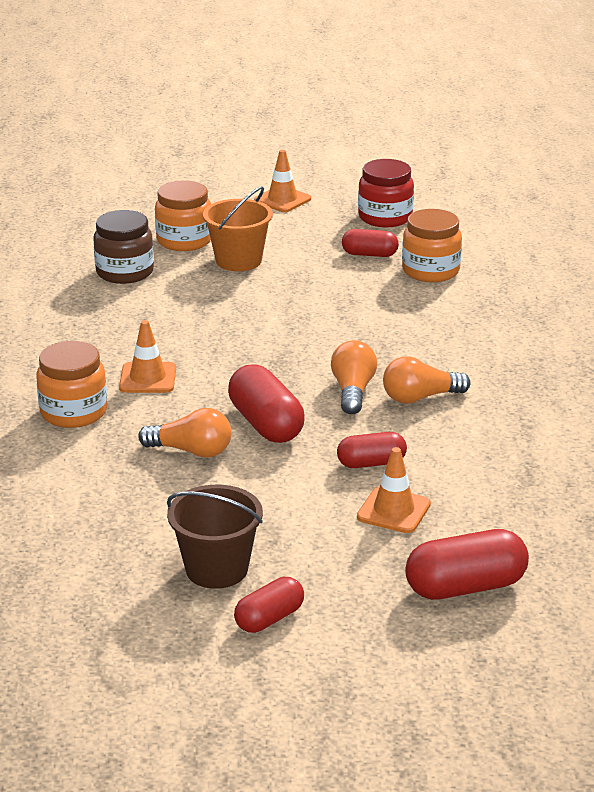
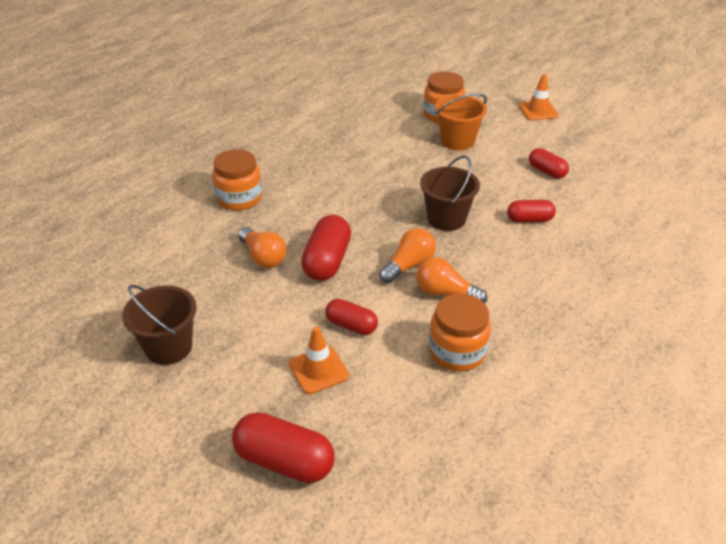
camera: 40 degrees right, 10 degrees up
brown jar [94,210,154,284] -> none
orange traffic cone [119,320,176,393] -> none
red capsule [234,577,304,633] -> red capsule moved to [507,200,556,223]
red jar [358,159,414,227] -> none
orange jar [402,209,462,282] -> orange jar moved to [429,293,491,371]
none -> brown bucket [420,155,480,231]

